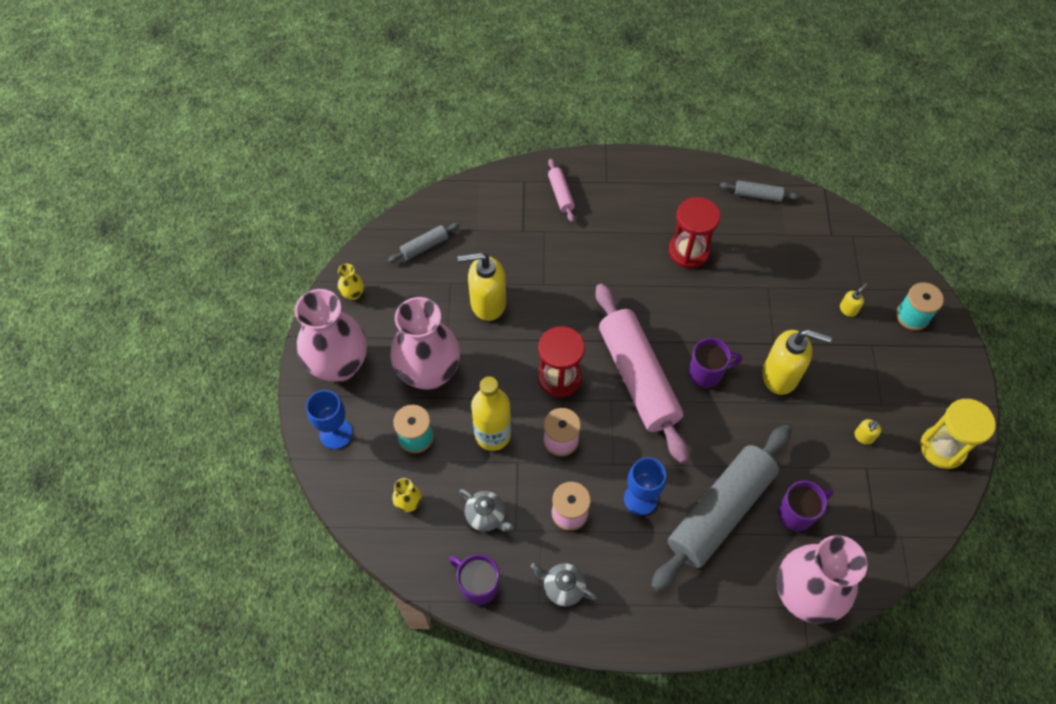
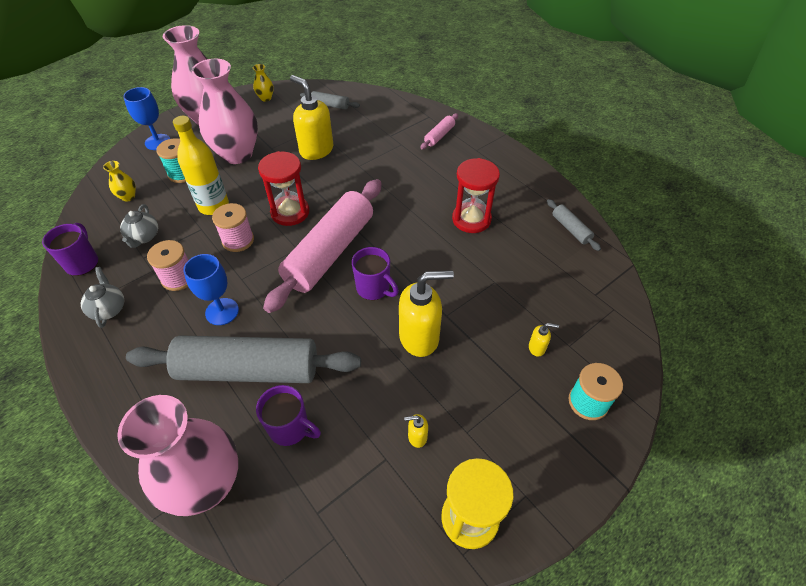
camera: 50 degrees right, 10 degrees down
yellow soap dispenser [762,329,832,395] -> yellow soap dispenser turned 75 degrees counterclockwise [399,270,454,357]

